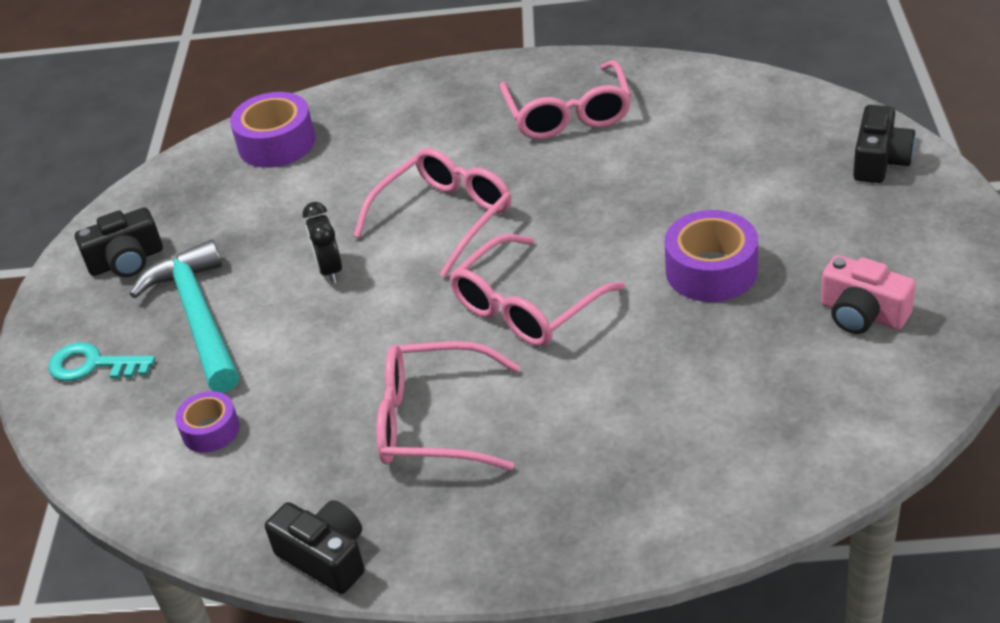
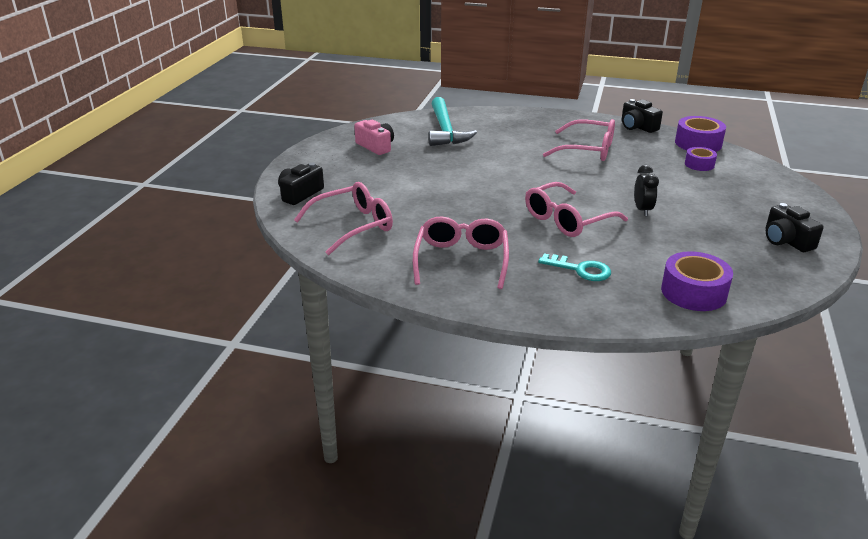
camera: 170 degrees left, 10 degrees down
turquoise key [48,343,155,381] -> turquoise key moved to [538,253,611,281]
black camera [75,207,163,277] -> black camera turned 105 degrees counterclockwise [766,203,824,252]
turquoise hammer [129,240,239,393] -> turquoise hammer moved to [428,97,477,146]
pink glasses [449,234,625,347] -> pink glasses moved to [294,182,393,255]
purple tape [665,210,758,302] -> purple tape moved to [675,116,726,152]

